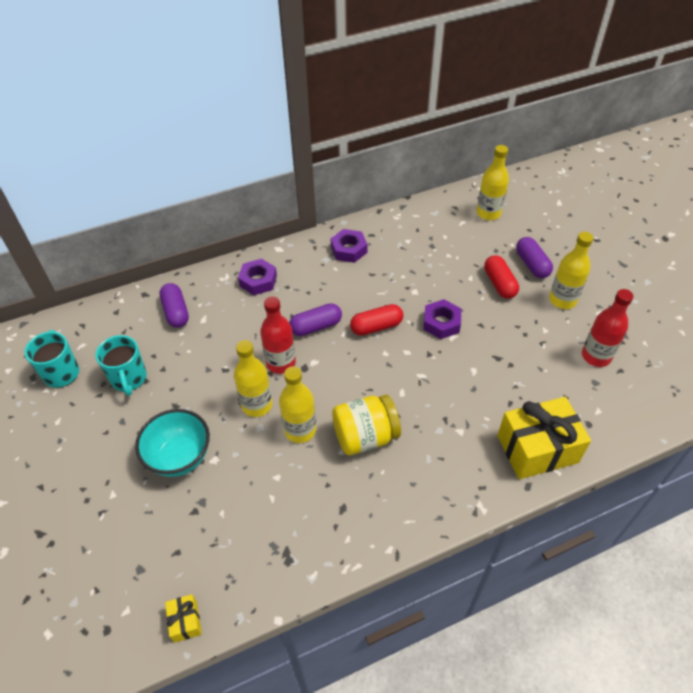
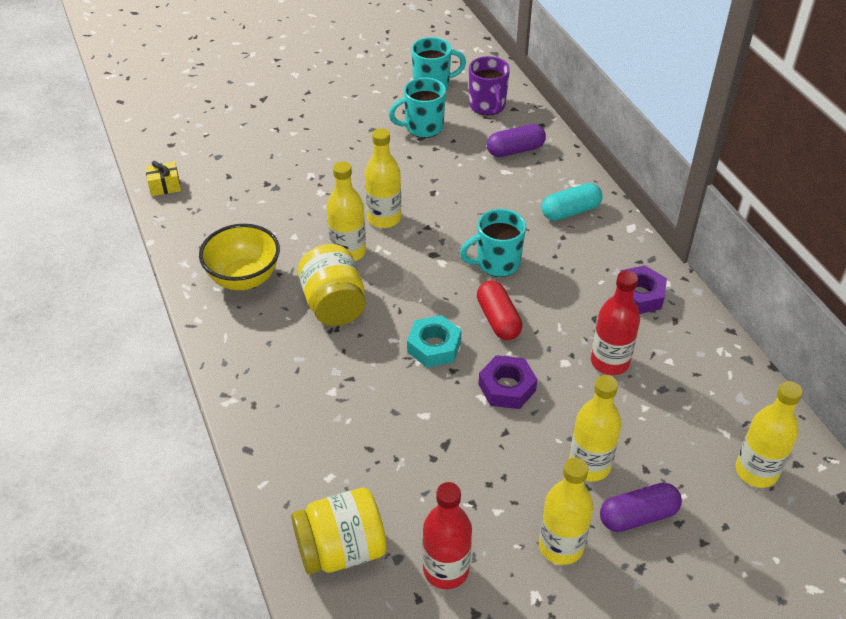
camera: 90 degrees right, 5 degrees down
turquoise bowl [135,409,210,477] -> none
purple nut [238,259,277,295] -> turquoise capsule [542,183,603,221]
red bottle [260,297,296,374] -> red bottle moved to [591,271,640,375]
purple capsule [289,303,342,336] -> turquoise mug [460,209,526,277]
red capsule [484,255,519,299] -> yellow bottle [569,375,621,482]
yellow gift [498,397,591,479] -> none
none -> yellow bowl [199,224,280,290]
none -> yellow jar [291,488,387,574]
none -> turquoise nut [407,315,462,368]
none -> purple mug [469,56,510,115]

